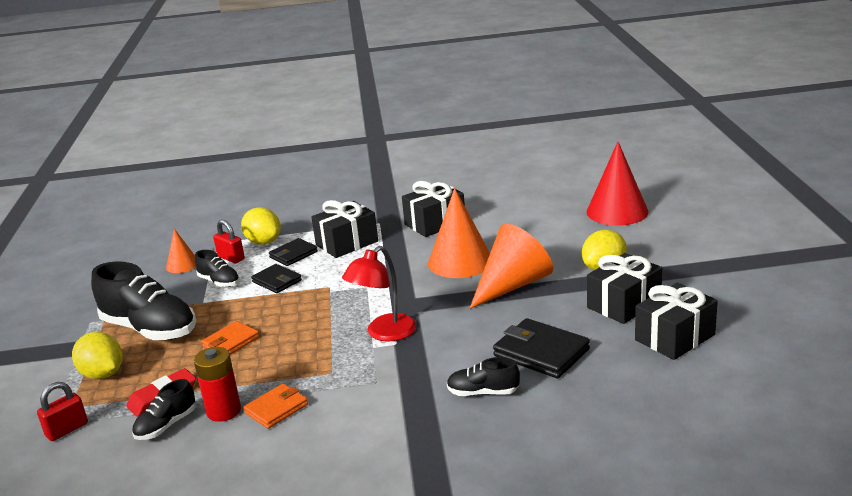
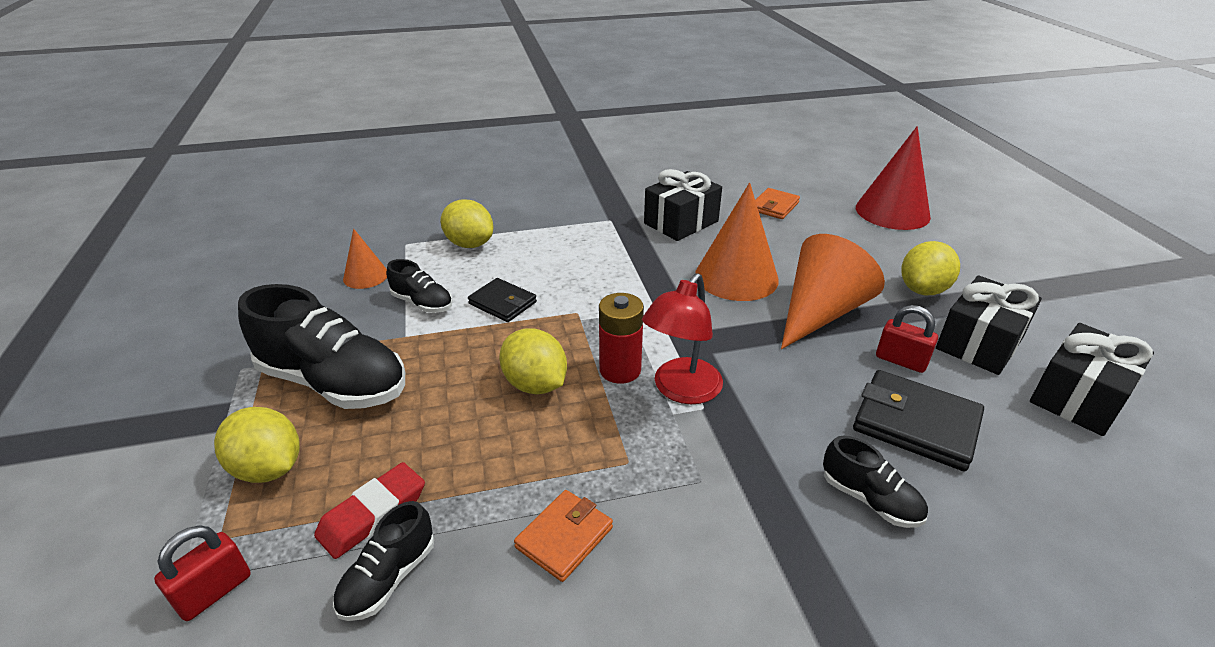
camera: 10 degrees left, 10 degrees up
red battery [194,347,241,422] -> red battery moved to [599,293,644,384]
orange wallet [202,321,259,355] -> orange wallet moved to [755,188,800,219]
red padlock [213,220,245,263] -> red padlock moved to [876,305,938,373]
black wallet [269,238,318,266] -> none
black gift [311,200,378,258] -> none
black shoe [447,357,520,396] -> black shoe turned 135 degrees counterclockwise [823,436,928,528]
none -> yellow lemon [499,328,567,394]

